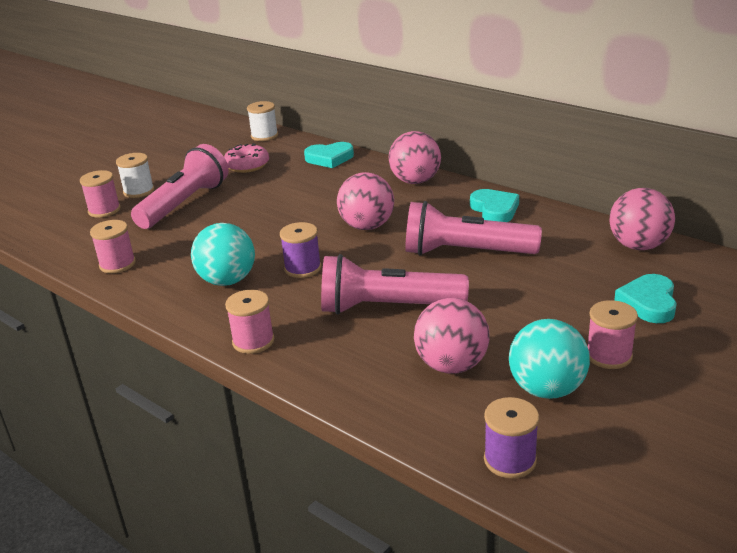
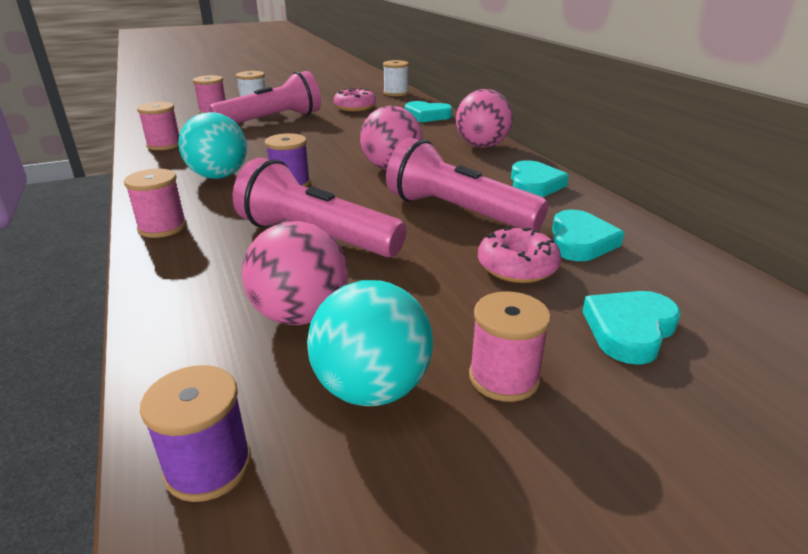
camera: 25 degrees right, 0 degrees up
pink ball [609,188,675,250] -> none
none -> pink donut [478,227,561,283]
none -> turquoise heart [552,210,625,261]

